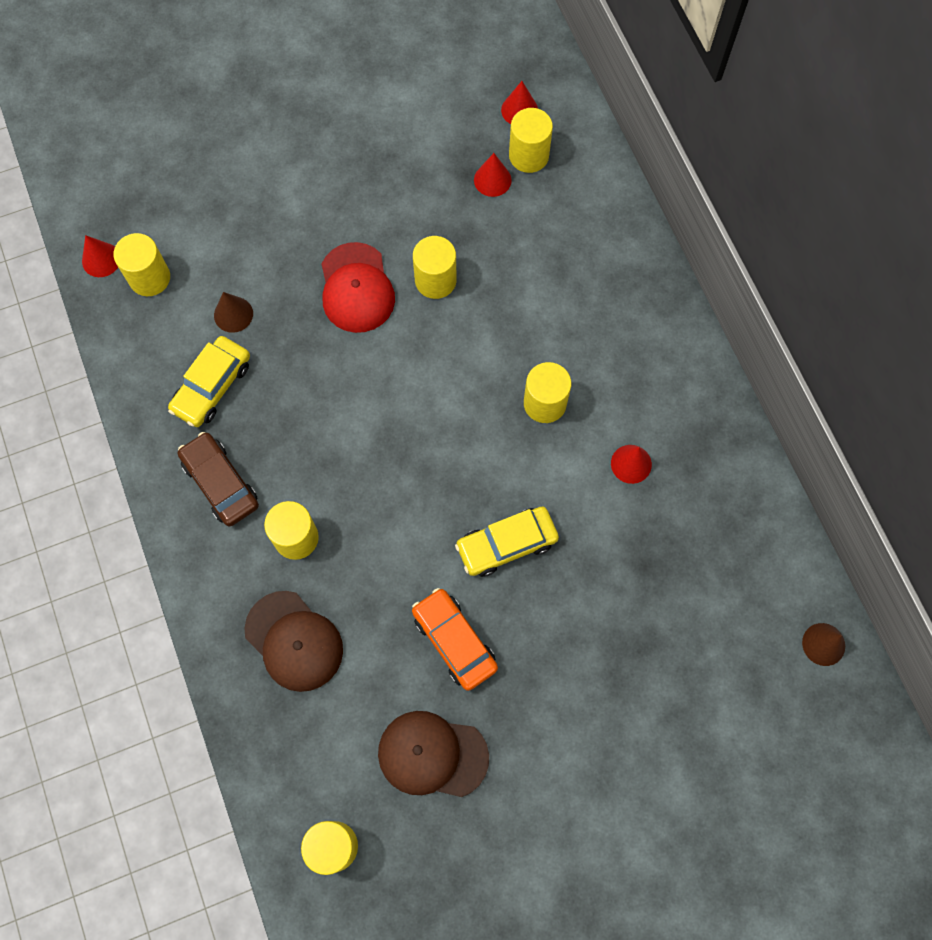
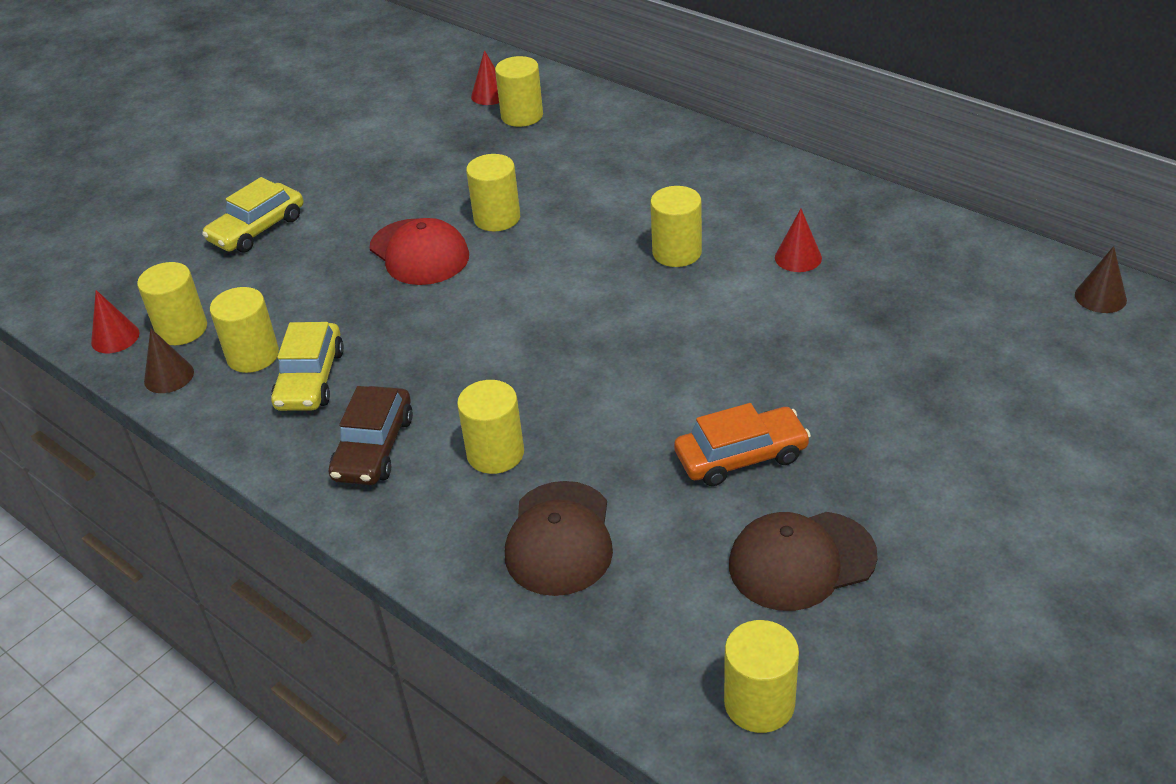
camera: 25 degrees left, 30 degrees down
brown car [178,432,259,526] -> brown car turned 105 degrees counterclockwise [329,386,413,485]
brown cone [214,292,253,333] -> brown cone moved to [144,328,194,393]
brown cap [244,591,343,692] -> brown cap turned 75 degrees clockwise [505,481,613,596]
orange car [412,588,498,691] -> orange car turned 135 degrees clockwise [674,403,811,486]
yellow car [455,507,559,577] -> yellow car moved to [202,177,303,252]
red cone [474,153,512,197] -> none
none -> yellow cylinder [210,287,279,373]

